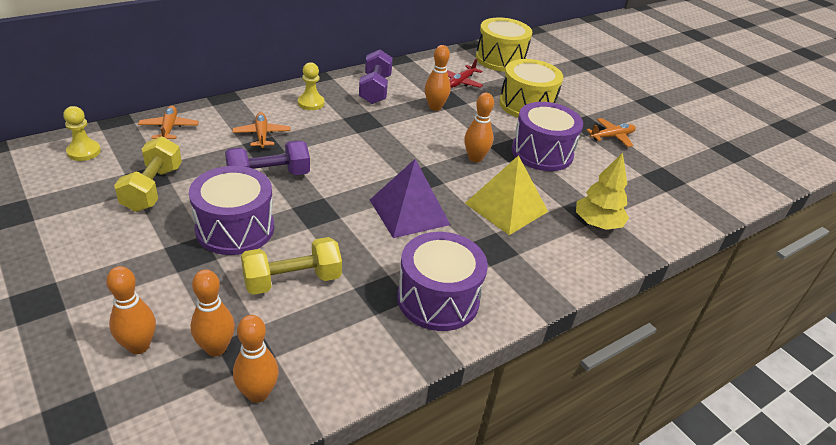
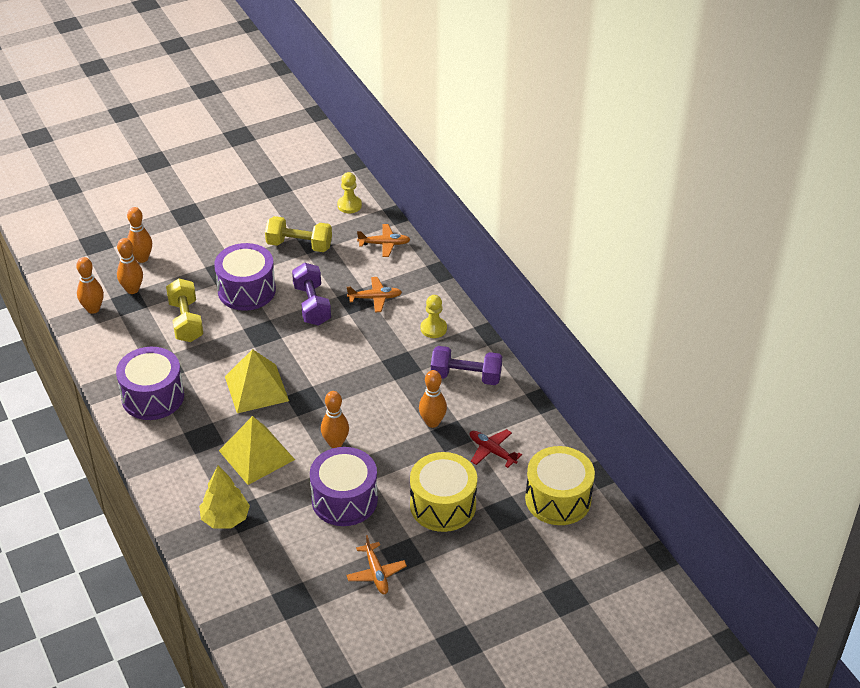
camera: 100 degrees right, 5 degrees up
purple pyramid [370,159,450,238] -> yellow pyramid [225,349,289,413]

